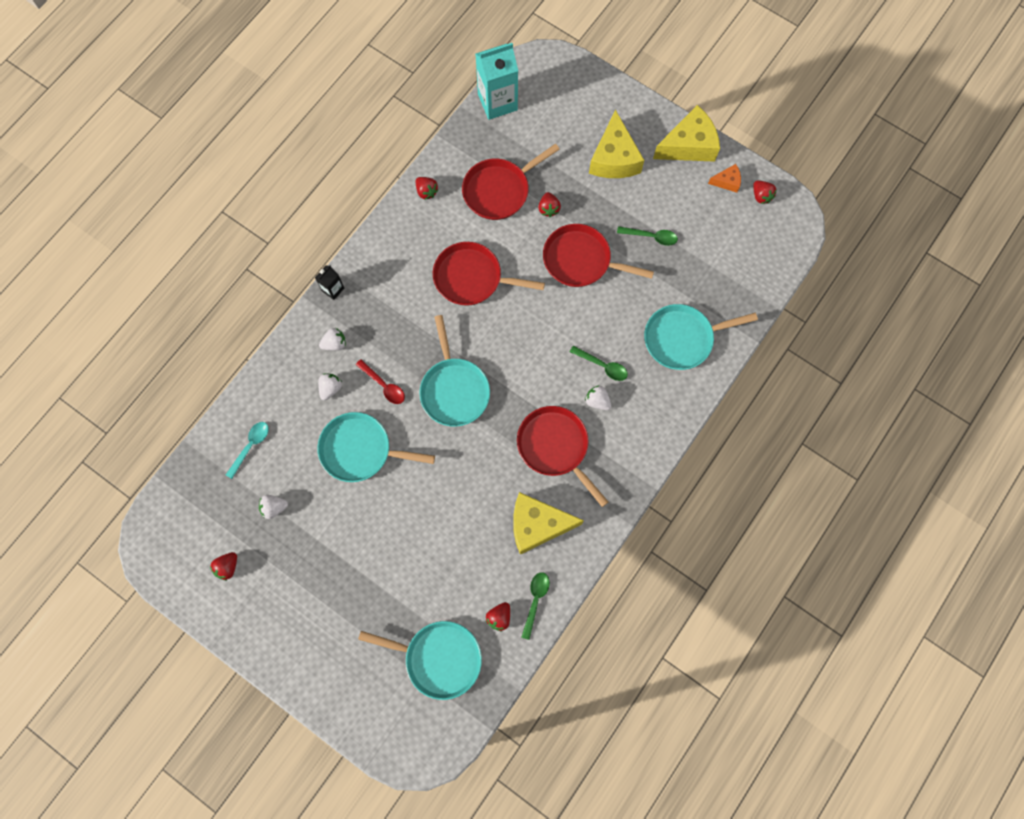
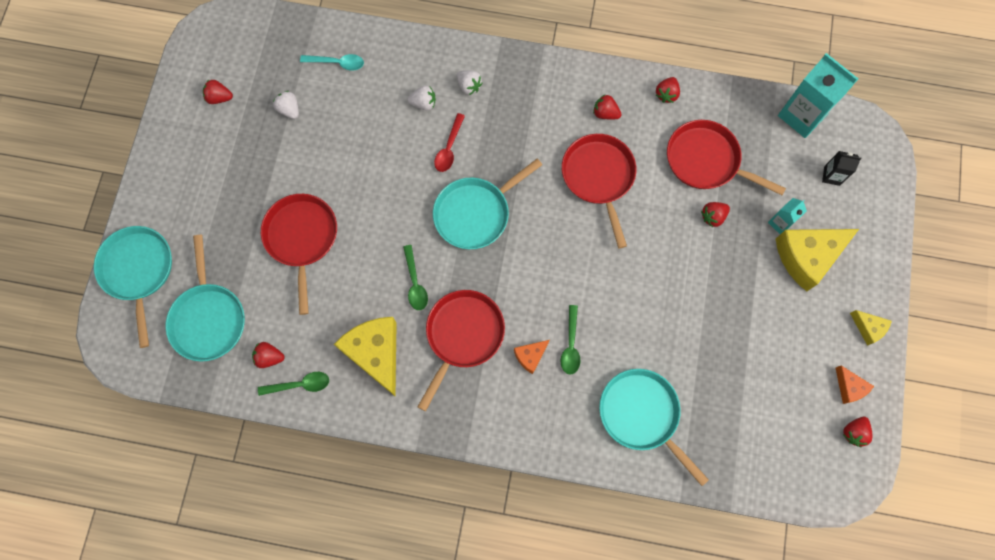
camera: 65 degrees right, 0 degrees up
black carton [315,265,344,300] -> black carton moved to [822,151,862,186]
turquoise pan [317,412,435,482] -> turquoise pan moved to [94,226,172,348]
red pan [543,224,654,287] -> red pan moved to [261,194,337,315]
white strawberry [585,385,611,410] -> orange cheese [514,340,549,374]
green spoon [617,226,678,246] -> green spoon moved to [403,245,428,310]
yellow cheese [653,105,720,162] -> yellow cheese [850,310,892,346], size x0.48
none -> red strawberry [593,95,621,119]
none -> turquoise carton [768,198,807,234]

